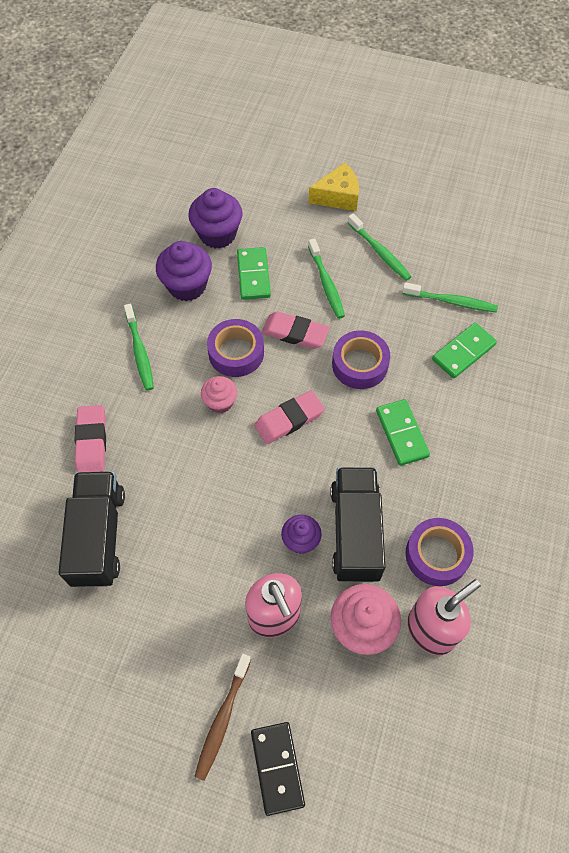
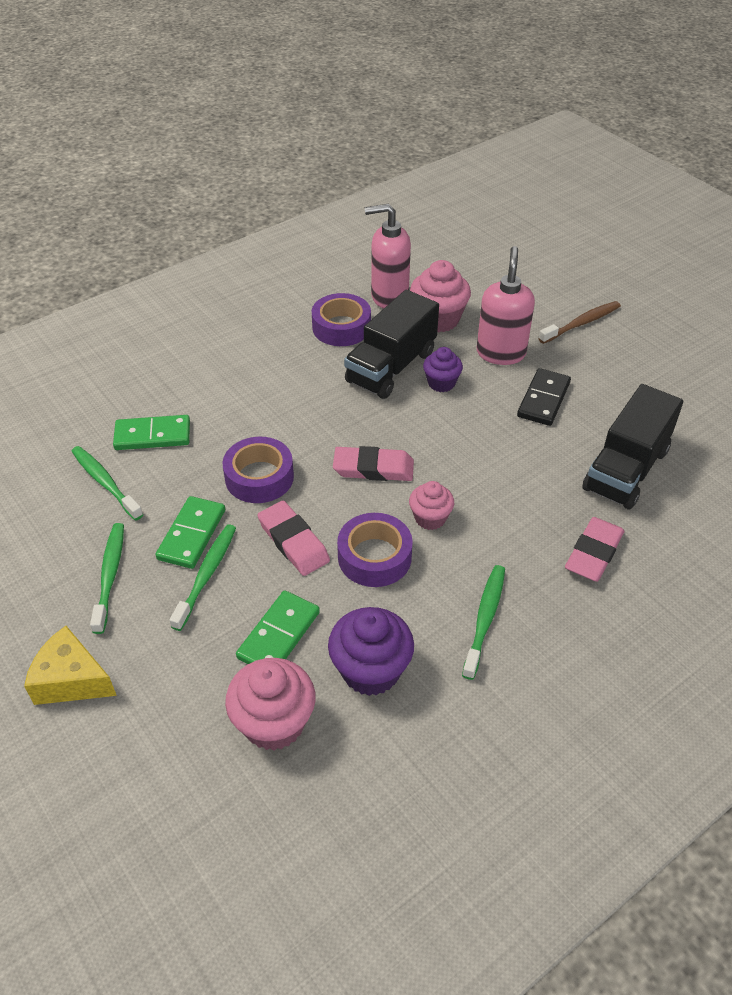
camera: 145 degrees left, 15 degrees down
purple cupcake [188,188,242,249] -> pink cupcake [225,658,316,750]
black domino [251,722,305,816] -> black domino moved to [517,368,571,426]
green domino [376,399,430,466] -> green domino moved to [156,496,225,569]

